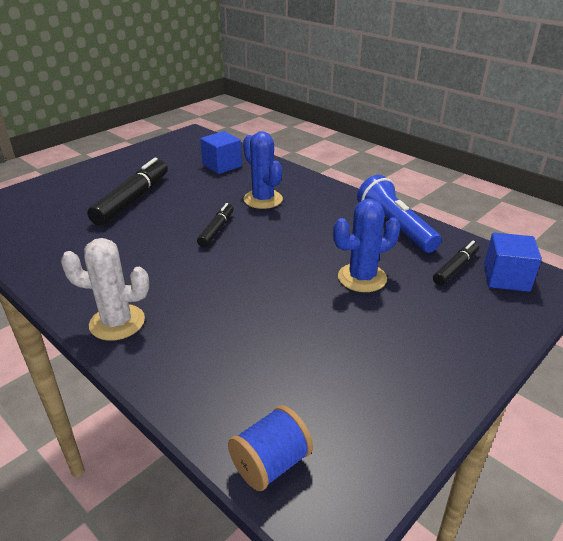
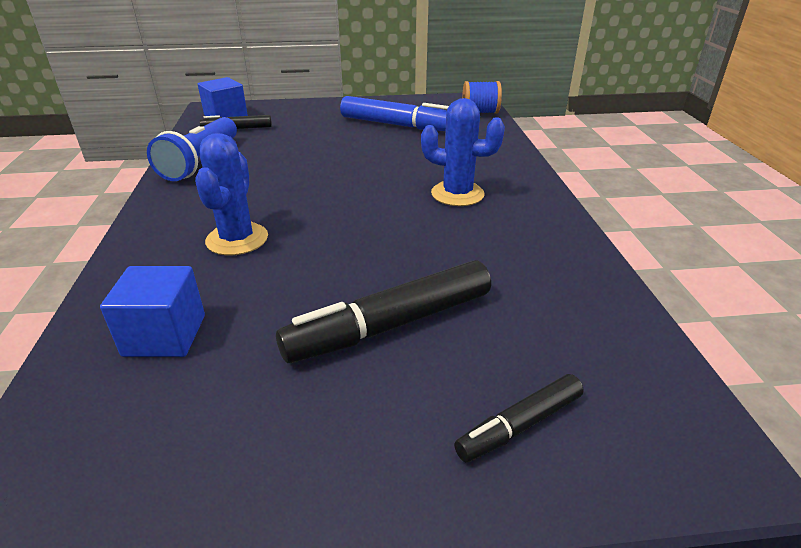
camera: 140 degrees left, 0 degrees up
white cactus [61,238,150,341] -> none
black marker [197,203,234,247] -> black marker moved to [454,374,583,463]
blue cactus [333,199,400,292] -> blue cactus moved to [421,98,505,206]
none -> blue marker [340,96,449,131]

